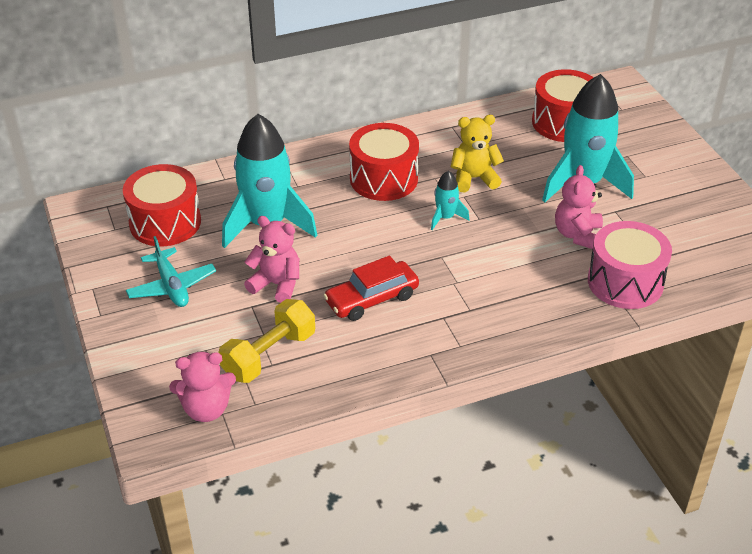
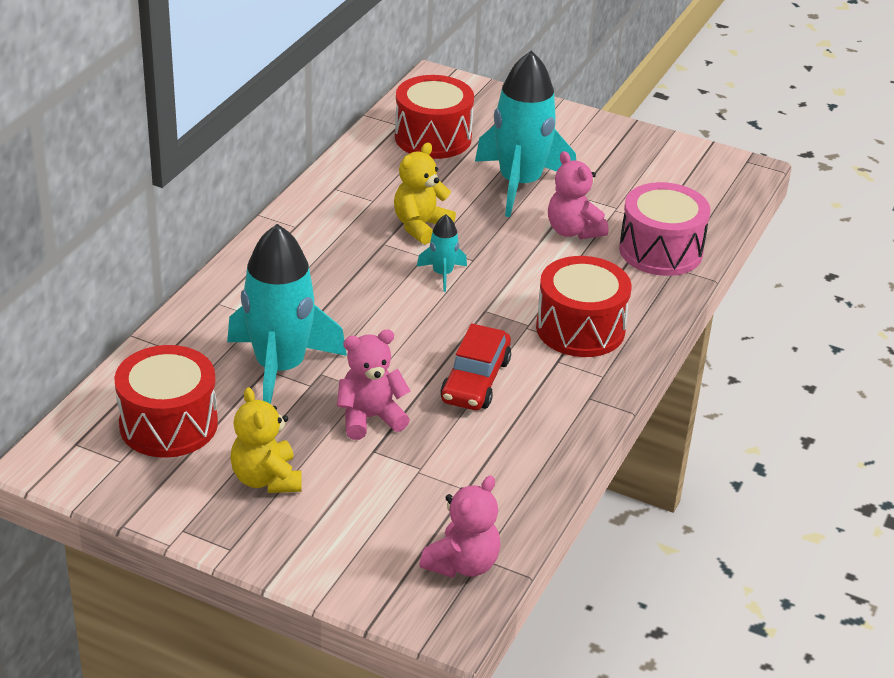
camera: 45 degrees left, 5 degrees down
turquoise plane [126,236,216,307] -> yellow teddy bear [230,387,302,493]
yellow dumbbell [219,299,315,383] -> none
red drum [349,123,419,201] -> red drum moved to [536,256,632,357]

